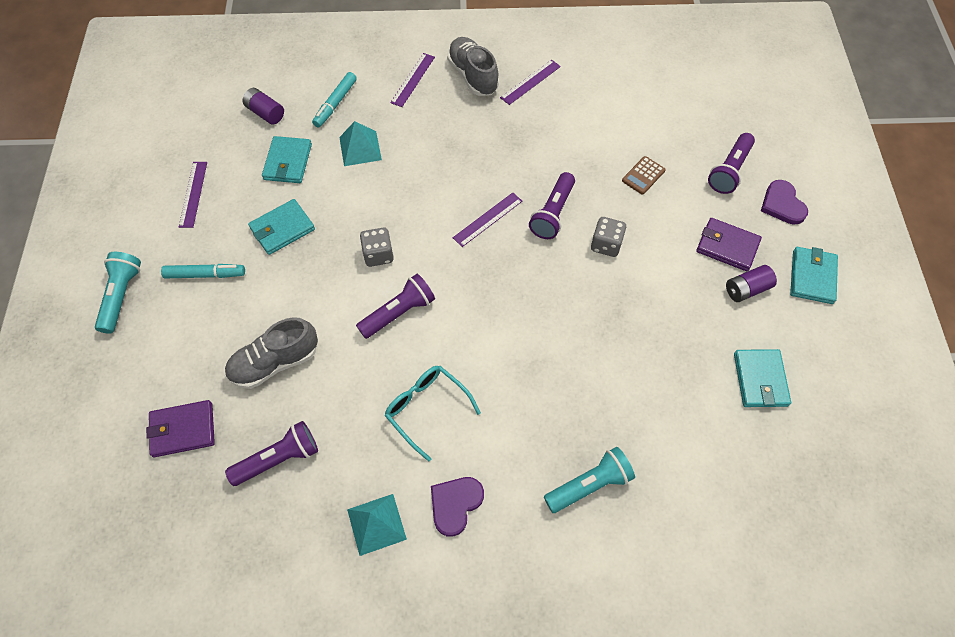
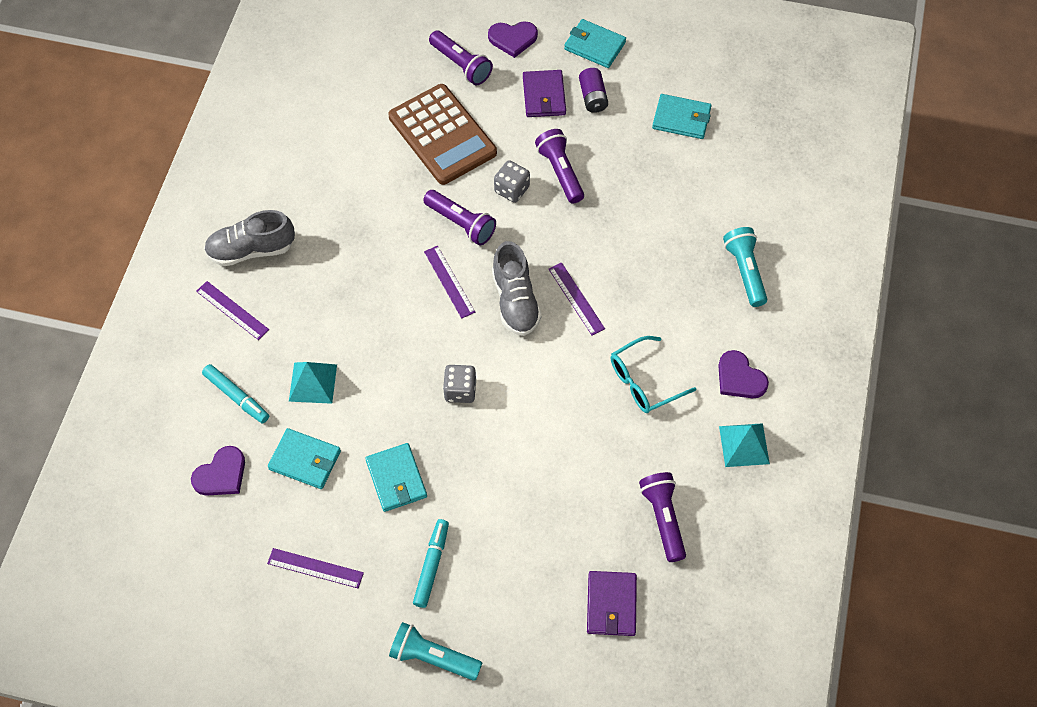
camera: 75 degrees left, 0 degrees up
grey shoe [225,317,318,389] -> grey shoe moved to [492,241,542,336]
purple battery [242,88,284,125] -> purple heart [191,446,245,496]
purple flashlight [356,274,435,339] -> purple flashlight moved to [535,129,584,204]
purple ruler [500,59,561,105] -> purple ruler moved to [549,262,605,335]
brown calculator [622,156,666,194] -> brown calculator [388,84,497,185], size x2.49
purple wallet [696,218,762,272] -> purple wallet turned 45 degrees counterclockwise [523,70,566,117]

